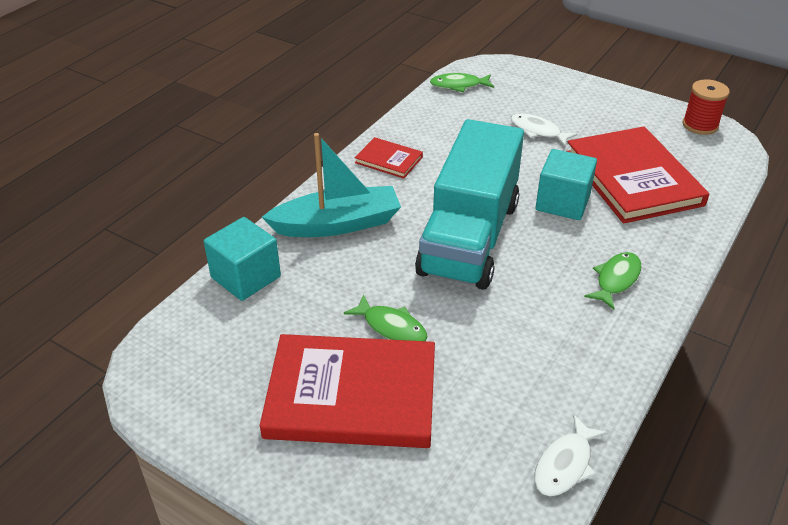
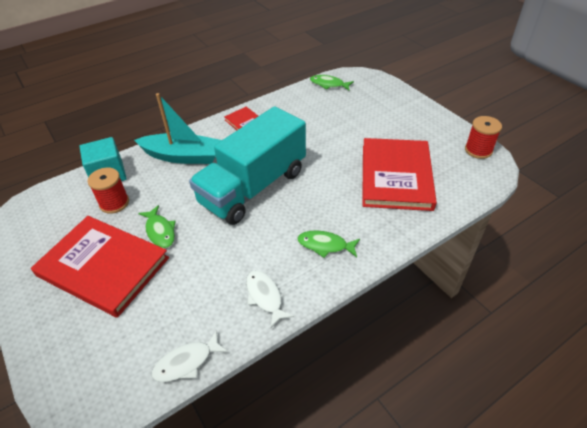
camera: 25 degrees right, 5 degrees up
white fish [511,114,577,147] -> white fish moved to [246,270,294,328]
turquoise cube [535,149,597,220] -> none
green fish [584,252,642,309] -> green fish turned 135 degrees counterclockwise [297,230,360,258]
none -> red spool [88,168,129,214]

